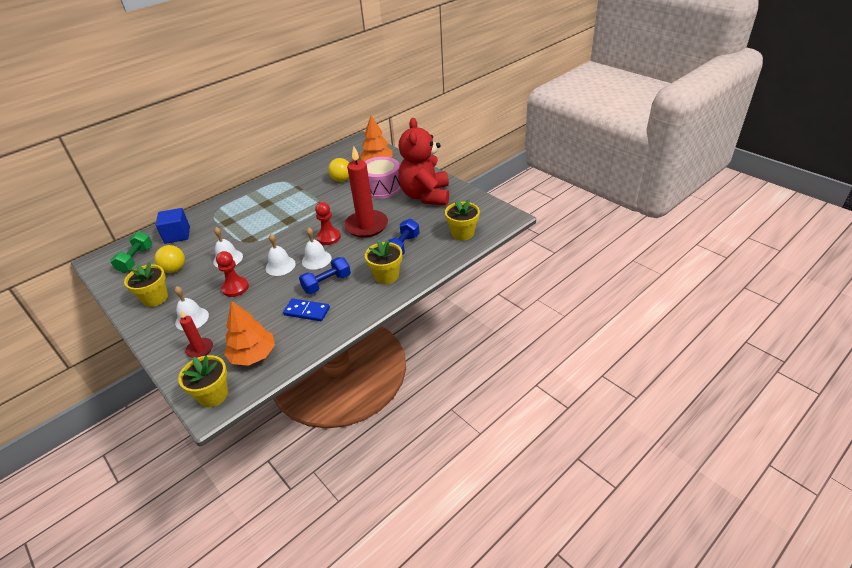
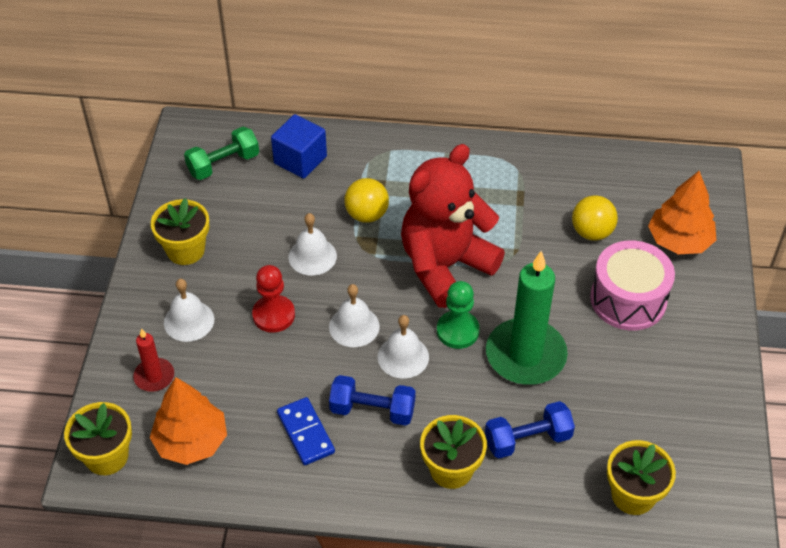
camera: 45 degrees right, 10 degrees up
yellow ball [154,245,185,273] -> yellow ball moved to [344,178,389,223]
red pawn [315,202,341,245] -> green pawn [437,281,480,349]
red candle [344,146,388,238] -> green candle [486,251,568,385]
red teddy bear [398,118,449,206] -> red teddy bear moved to [401,144,505,308]

